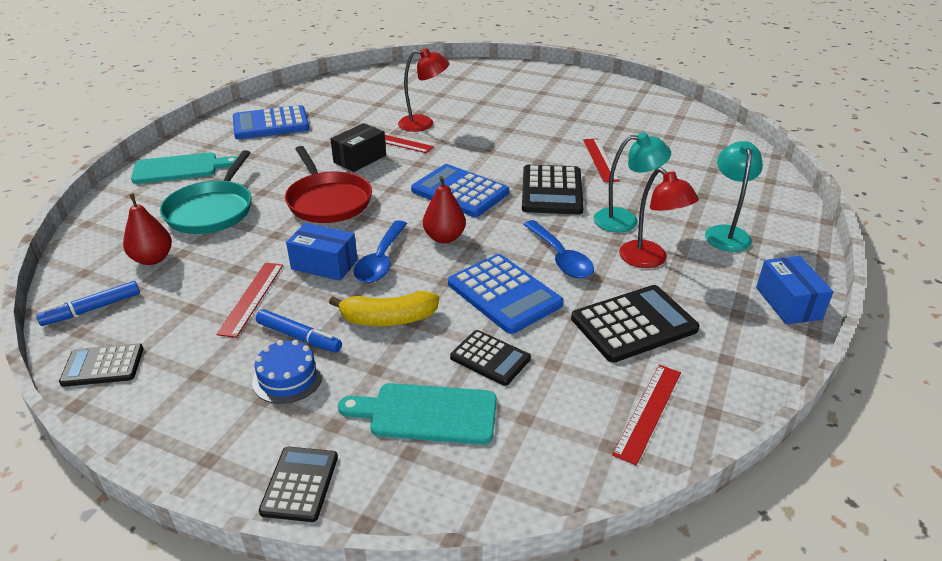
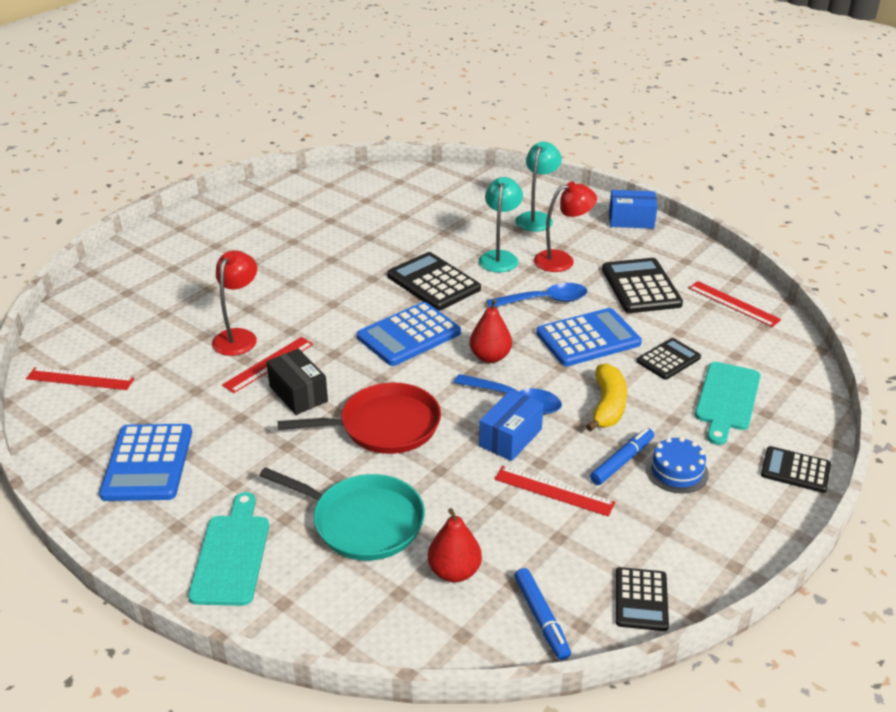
camera: 75 degrees left, 0 degrees up
black calculator [522,165,584,214] -> black calculator turned 150 degrees counterclockwise [387,252,481,311]
red ruler [583,139,620,182] -> red ruler moved to [26,367,134,390]
turquoise lamp [705,141,763,252] -> turquoise lamp turned 90 degrees clockwise [515,141,562,232]

